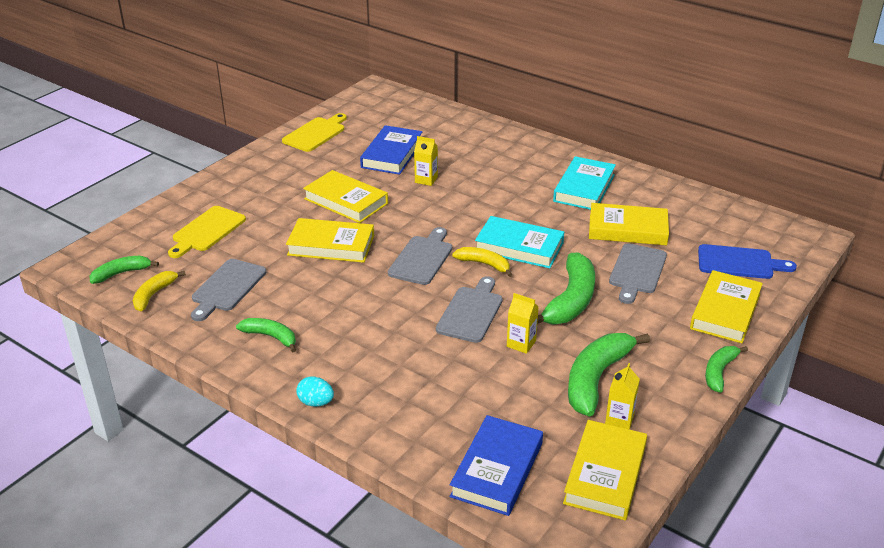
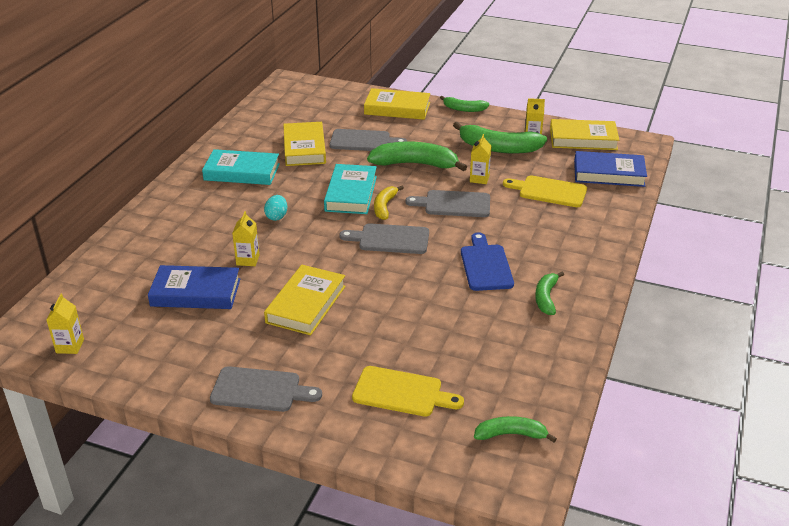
camera: 105 degrees left, 0 degrees up
green banana [90,256,159,284] -> green banana turned 135 degrees clockwise [474,416,557,442]
yellow banana [133,271,186,311] -> none
grey cutting board [191,259,266,321] -> grey cutting board moved to [210,366,322,412]
yellow cutting board [282,113,347,152] -> yellow cutting board moved to [503,176,587,207]
yellow book [286,218,374,263] -> none
turquoise egg [296,377,334,406] -> turquoise egg moved to [264,195,287,221]
blue cutting board [698,244,797,279] -> blue cutting board moved to [461,232,514,291]
none -> yellow carton [46,294,84,354]

